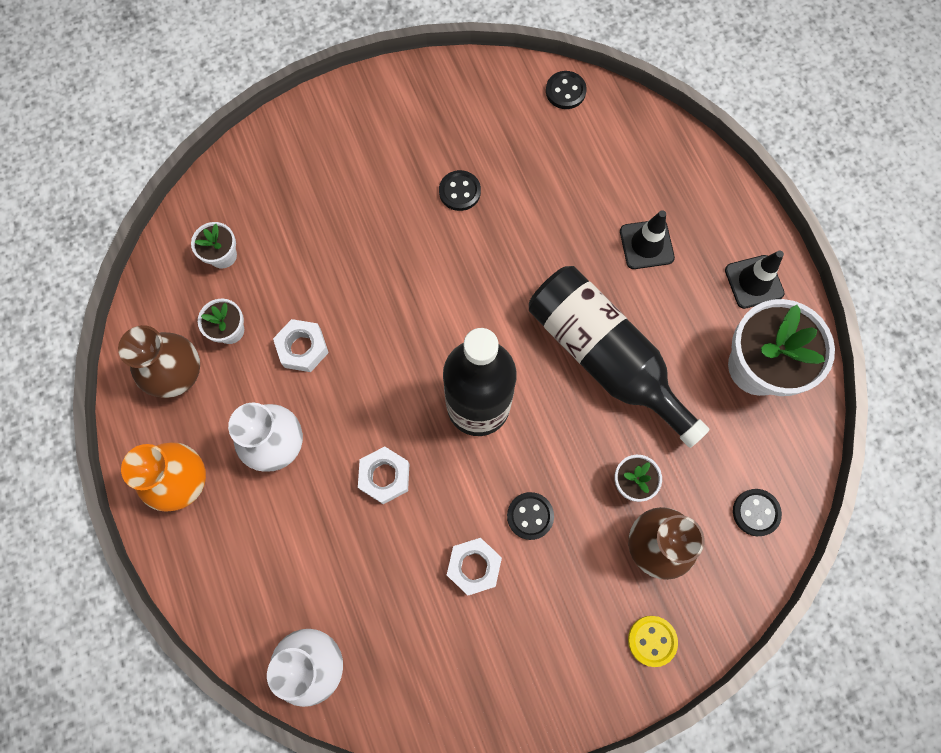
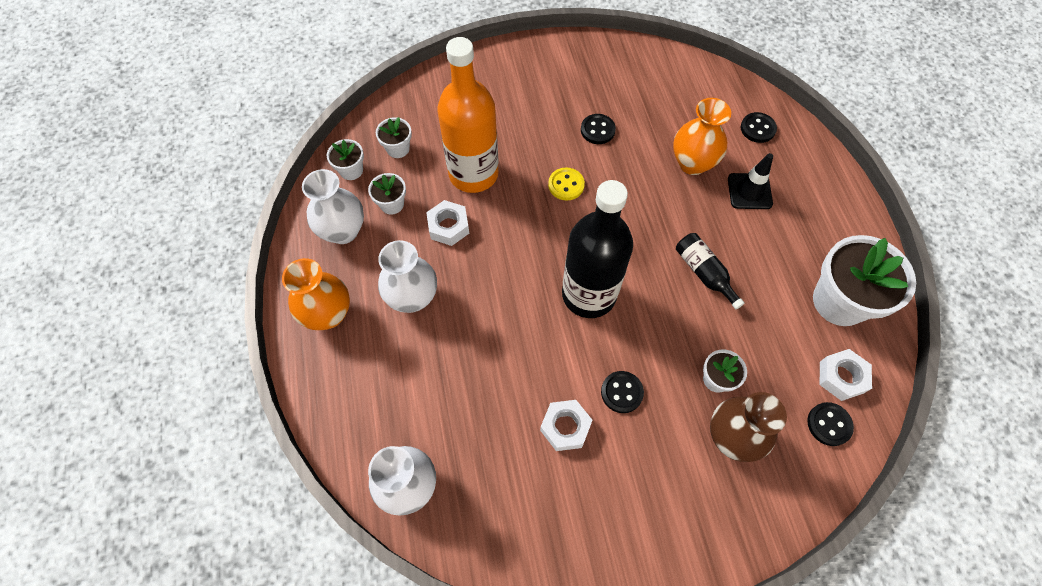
camera: 10 degrees right, 10 degrees down
brown vase [118,325,200,398] -> white vase [302,169,364,244]
white nut [358,446,409,504] -> white nut moved to [820,349,872,401]
black bottle [529,266,710,448] -> black bottle [676,233,745,309], size x0.47
black button [546,71,587,109] -> black button moved to [741,112,777,143]
yellow button [628,616,678,667] -> yellow button moved to [548,168,585,200]
black traffic cone [725,251,785,309] -> none
none -> white flower pot [327,139,364,180]
none -> orange bottle [437,37,499,193]
none -> orange vase [673,98,731,175]

